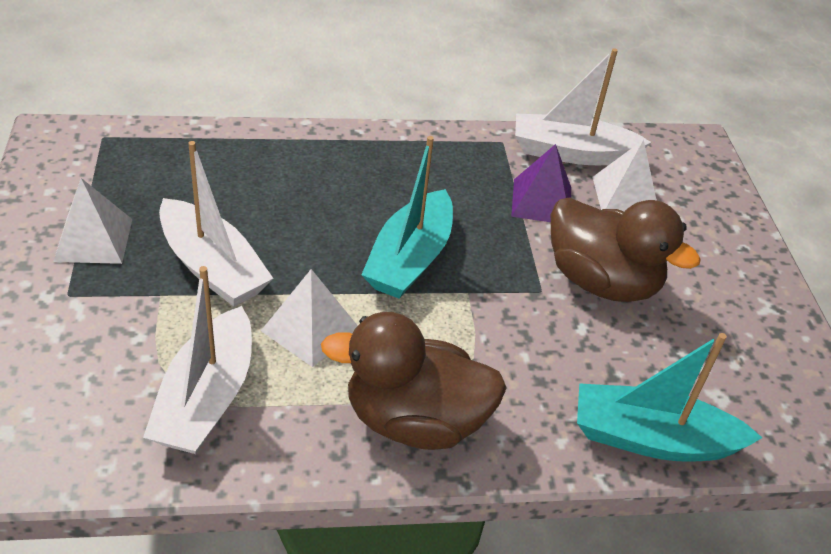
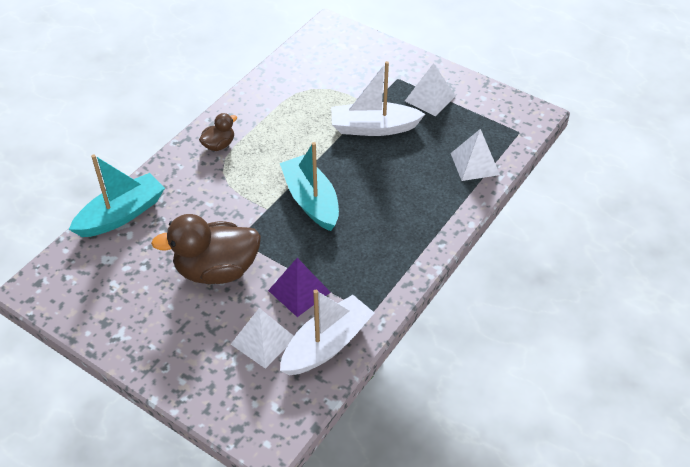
camera: 135 degrees right, 5 degrees up
white boat [143,266,252,454] -> none
white pyramid [261,269,358,367] -> white pyramid moved to [451,129,500,181]
brown duck [321,312,507,450] -> brown duck [199,113,237,151], size x0.49

